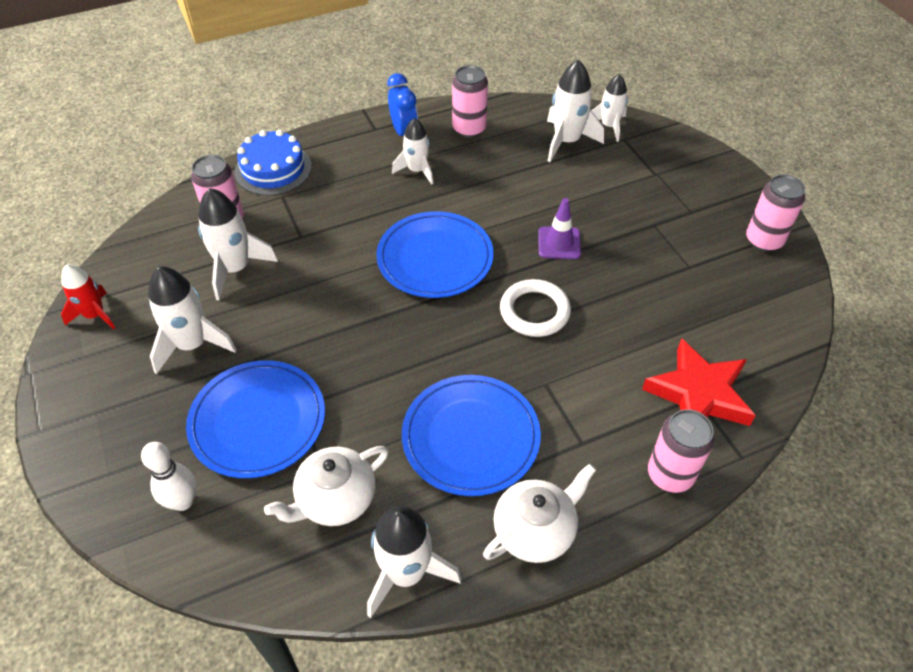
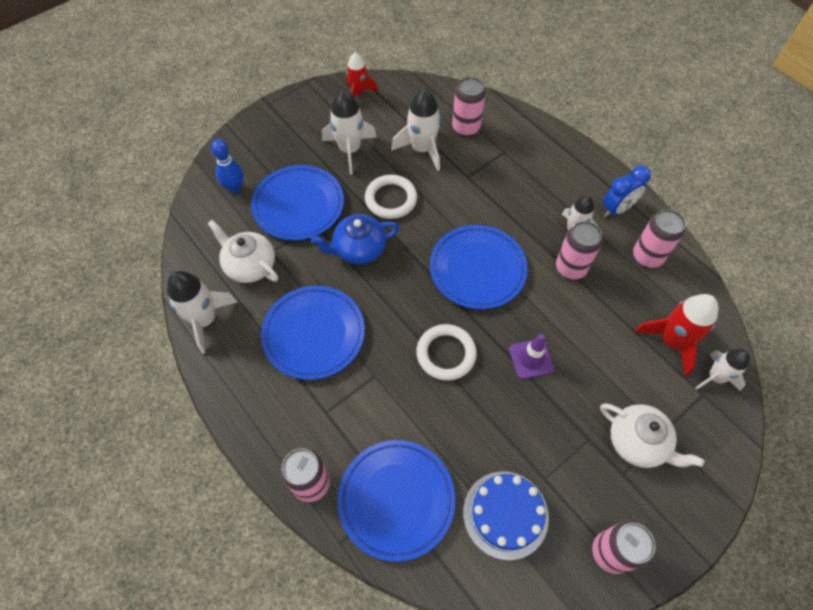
camera: 75 degrees right, 10 degrees up
white bowling pin [141,442,196,511] -> blue bowling pin [211,139,244,193]
blue cake [235,130,312,195] -> blue cake moved to [463,471,549,560]
white teapot [483,464,596,563] -> white teapot moved to [600,403,704,468]
white rocket [547,60,604,162] -> red rocket [635,294,718,376]
red star [642,338,756,426] -> blue plate [338,440,455,562]
none -> blue teapot [311,214,400,264]
none -> white ring [365,175,417,219]
none -> pink can [556,221,602,279]

